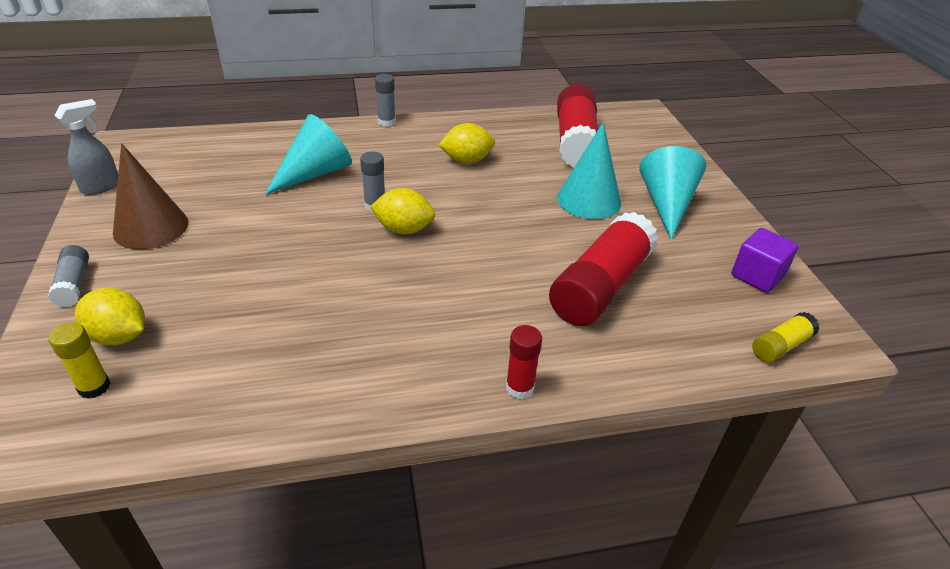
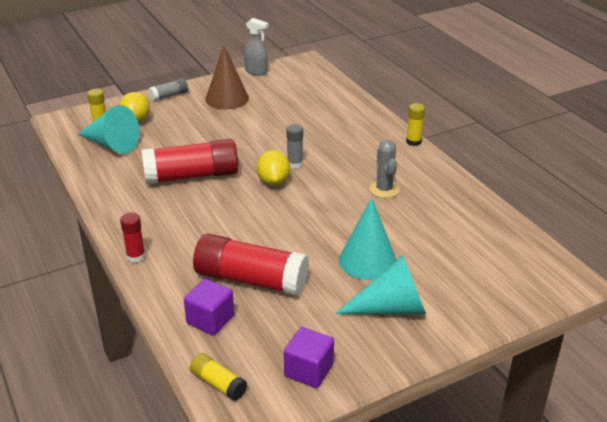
camera: 75 degrees right, 5 degrees down
turquoise cone [265,114,352,195] -> turquoise cone moved to [78,105,140,154]
grey glue stick [375,74,396,127] -> yellow glue stick [406,103,425,146]
yellow lemon [438,123,495,164] -> grey cactus [369,140,400,198]
red glue stick [557,84,598,168] -> red glue stick moved to [141,139,238,185]
none -> purple cube [184,279,234,335]

